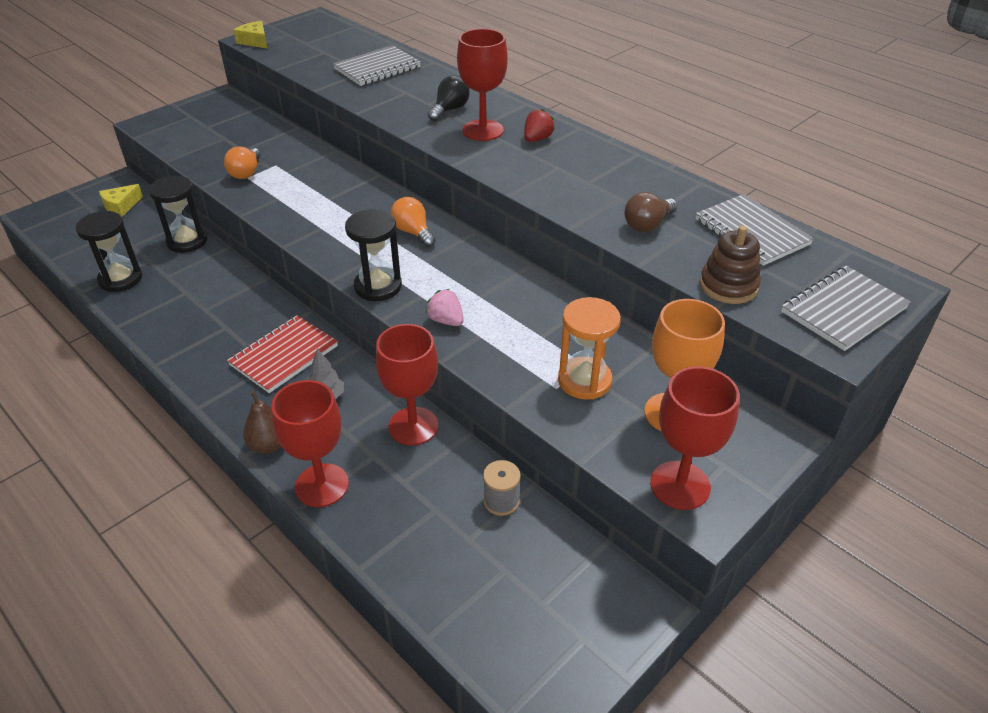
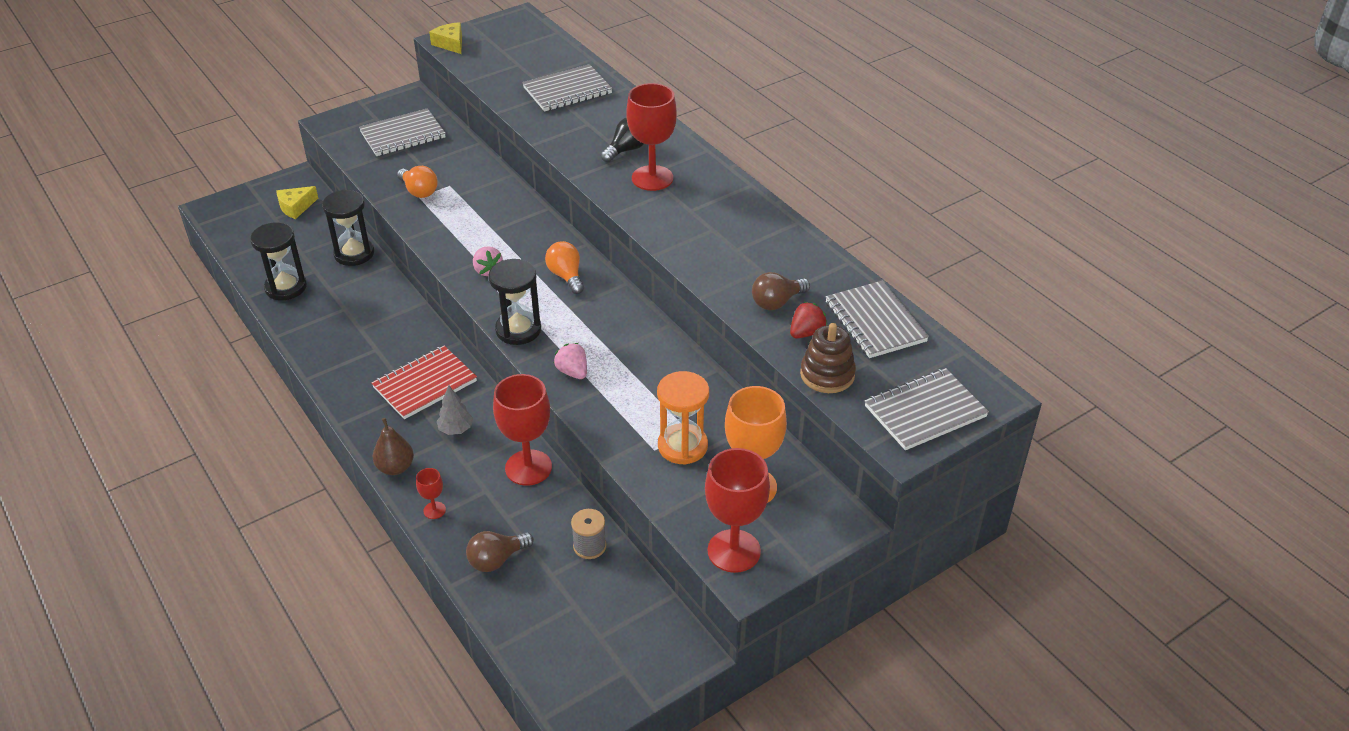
camera: 10 degrees right, 0 degrees up
orange light bulb [224,146,260,179] -> orange light bulb turned 60 degrees counterclockwise [397,166,438,198]
red goblet [271,380,349,507] -> red goblet [416,468,446,519], size x0.46
red strawberry [524,109,555,142] -> red strawberry moved to [790,302,827,338]
none -> grey notebook [359,108,446,156]
none -> brown light bulb [466,531,534,572]
none -> pink strawberry [473,246,503,276]

